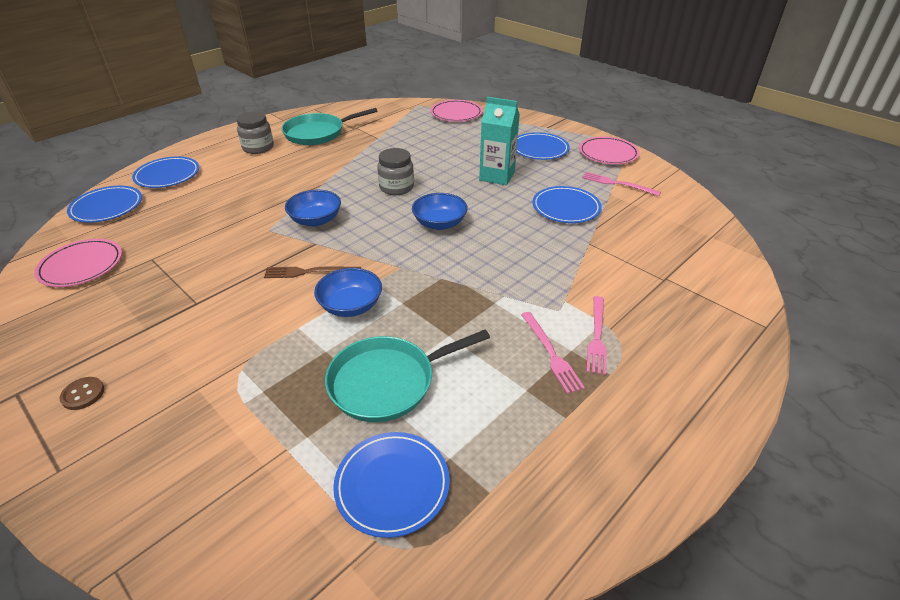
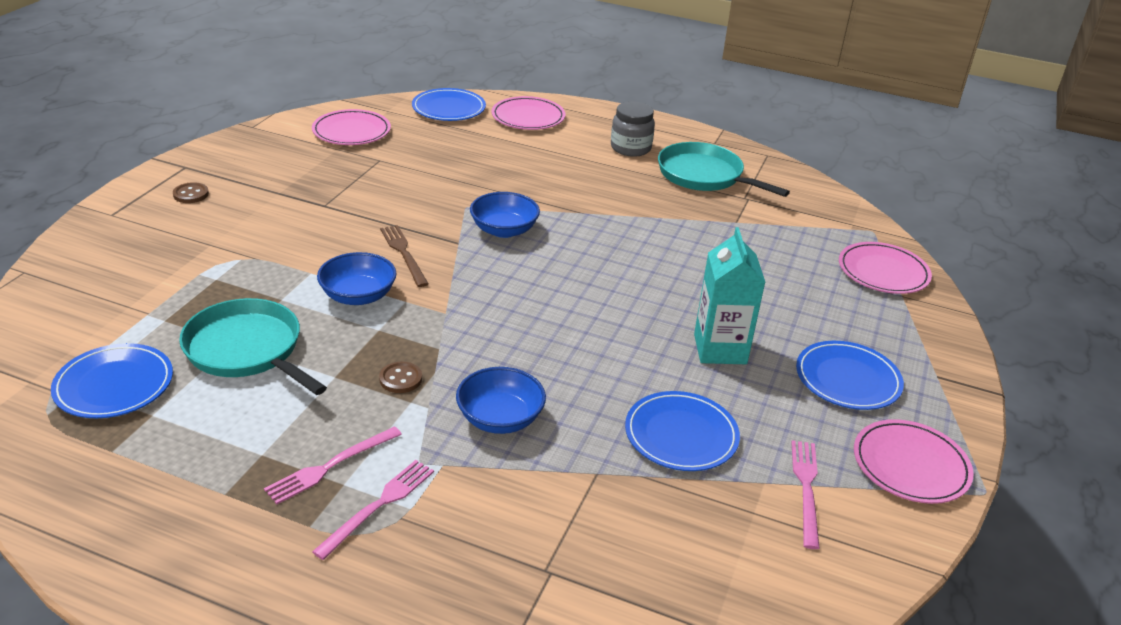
camera: 65 degrees right, 5 degrees down
blue plate [132,156,199,188] -> pink plate [491,96,565,130]
grey jar [377,148,414,195] -> none
blue bowl [412,193,468,230] -> blue bowl moved to [456,367,546,434]
pink fork [586,296,607,375] -> pink fork turned 135 degrees clockwise [312,460,434,560]
none -> brown button [379,361,422,393]

